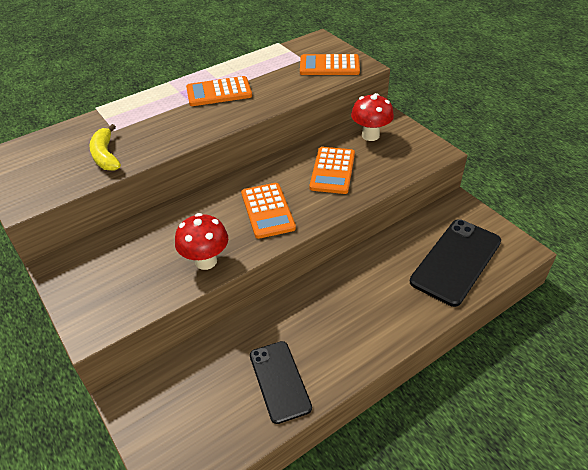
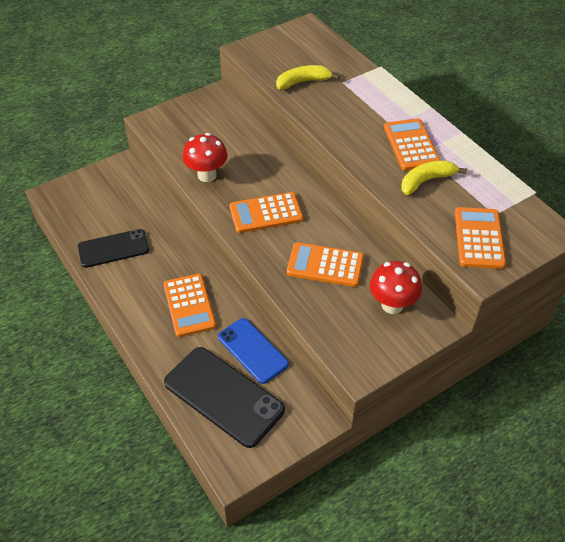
camera: 90 degrees right, 5 degrees up
none -> orange calculator [163,274,216,337]
none -> blue phone [218,318,289,384]
none -> yellow banana [401,160,467,195]

